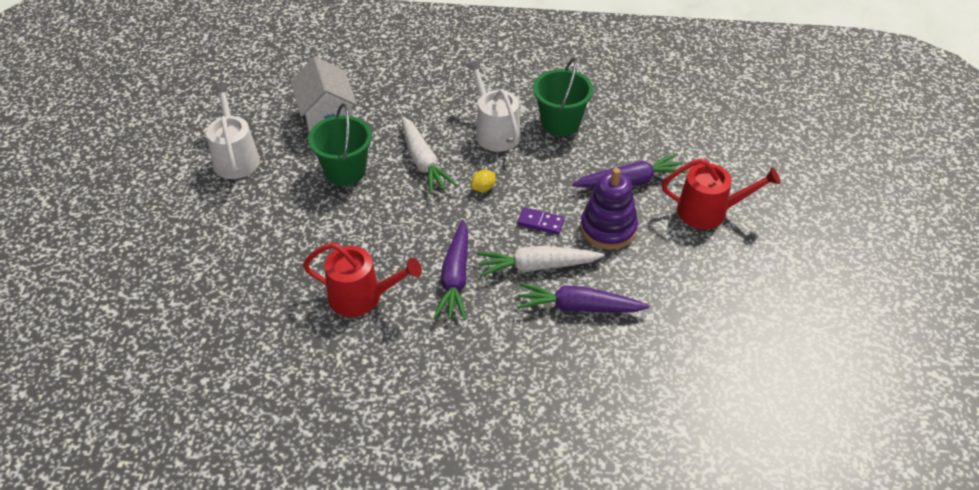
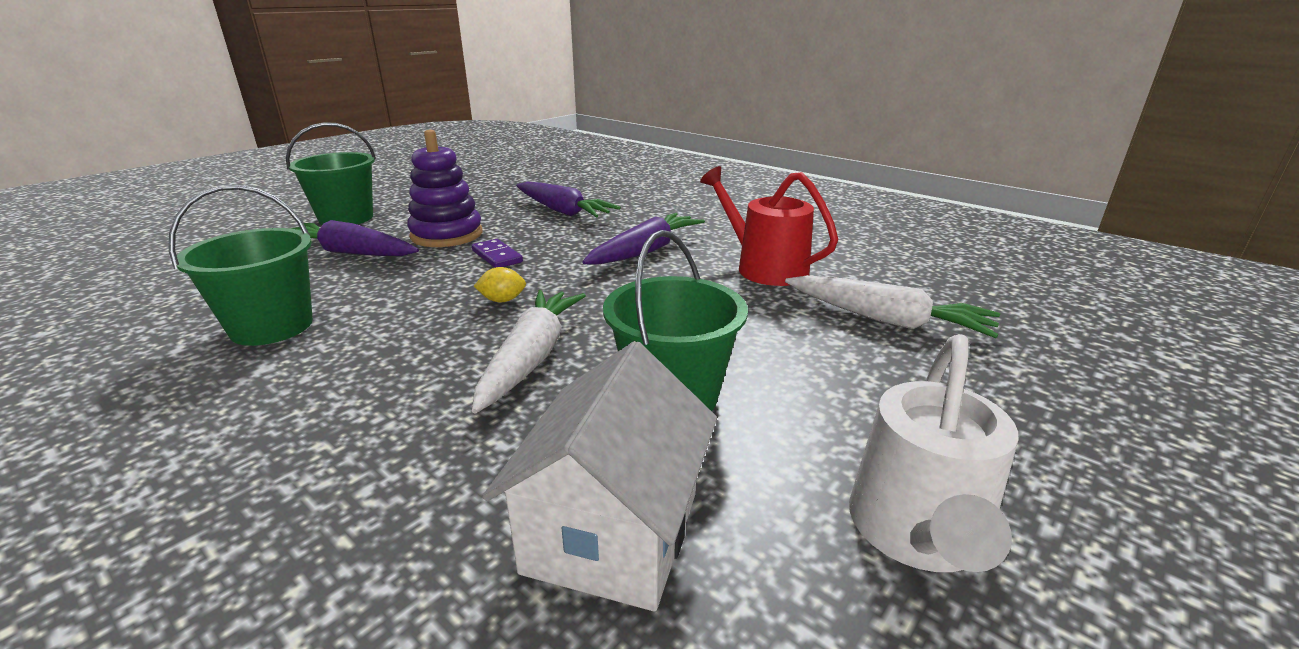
camera: 145 degrees left, 20 degrees down
white watering can [465,60,521,152] -> none
white carrot [477,246,604,277] -> white carrot moved to [785,275,1000,338]
red watering can [662,158,780,229] -> green bucket [286,122,376,225]

